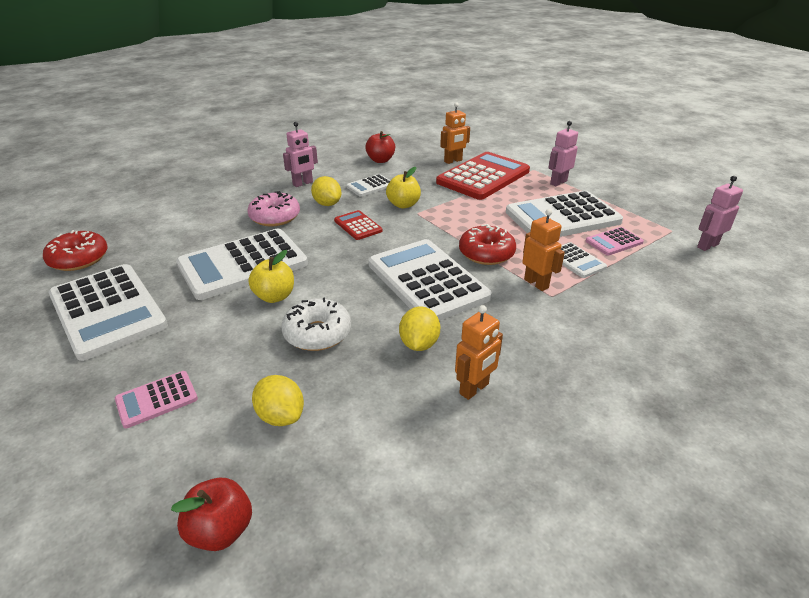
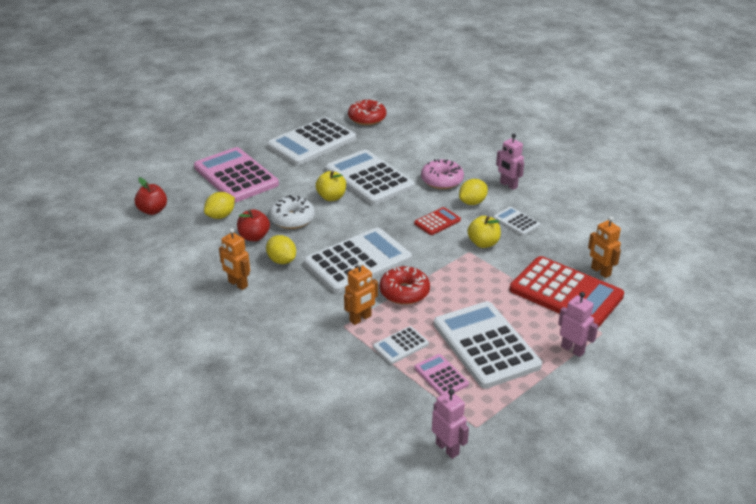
camera: 85 degrees right, 0 degrees up
pink calculator [115,371,198,428] -> pink calculator [194,147,279,202], size x2.15
red apple [365,131,395,163] -> red apple moved to [237,209,270,241]
yellow lemon [399,306,440,351] -> yellow lemon turned 45 degrees clockwise [266,235,296,264]

